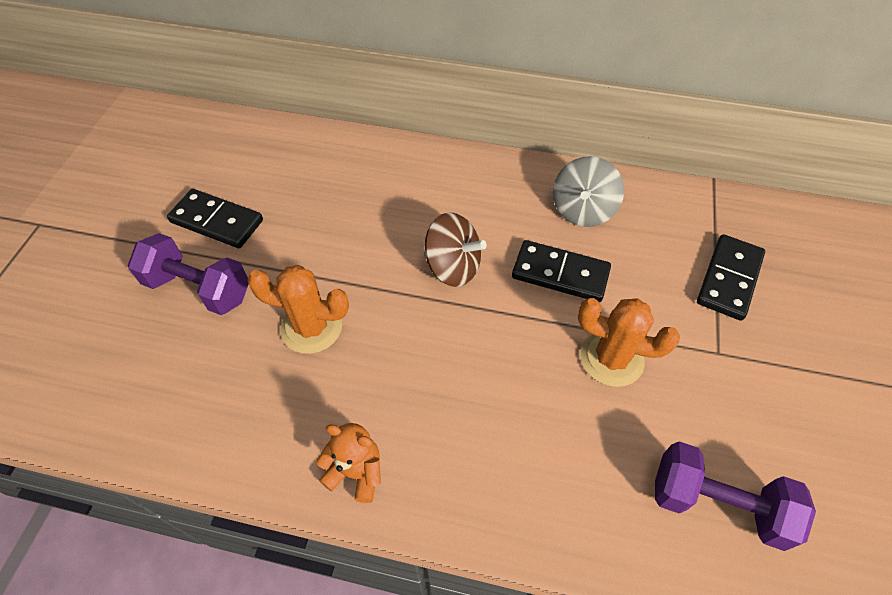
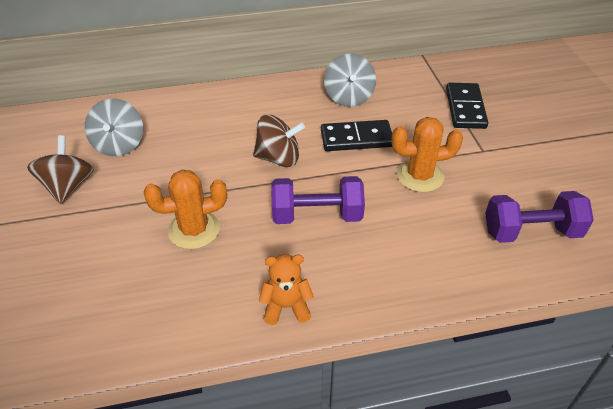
camera: 25 degrees left, 10 degrees down
purple dumbbell [128,233,248,315] -> purple dumbbell moved to [271,176,365,224]
black domino [167,189,263,248] -> brown spinning top [27,135,94,204]
none -> grey spinning top [85,99,143,156]

